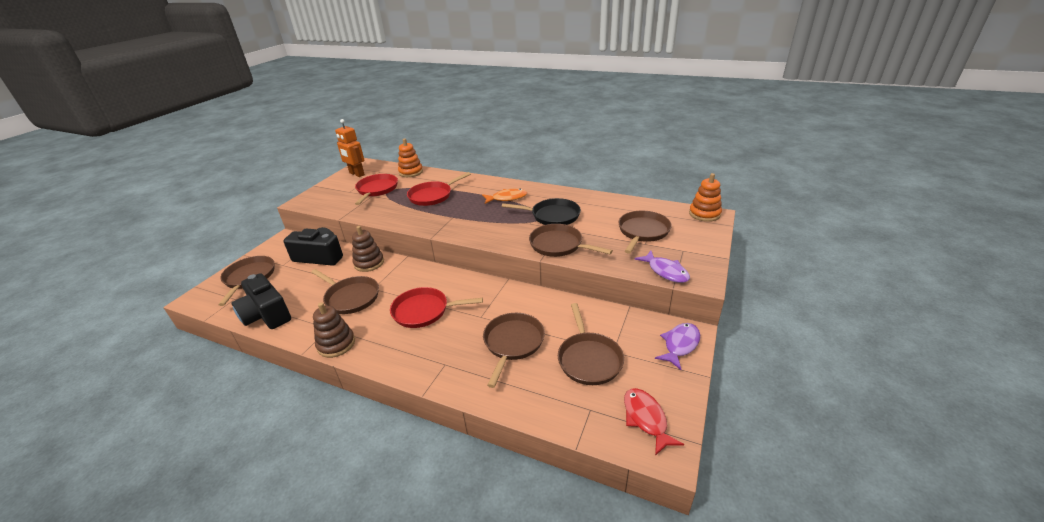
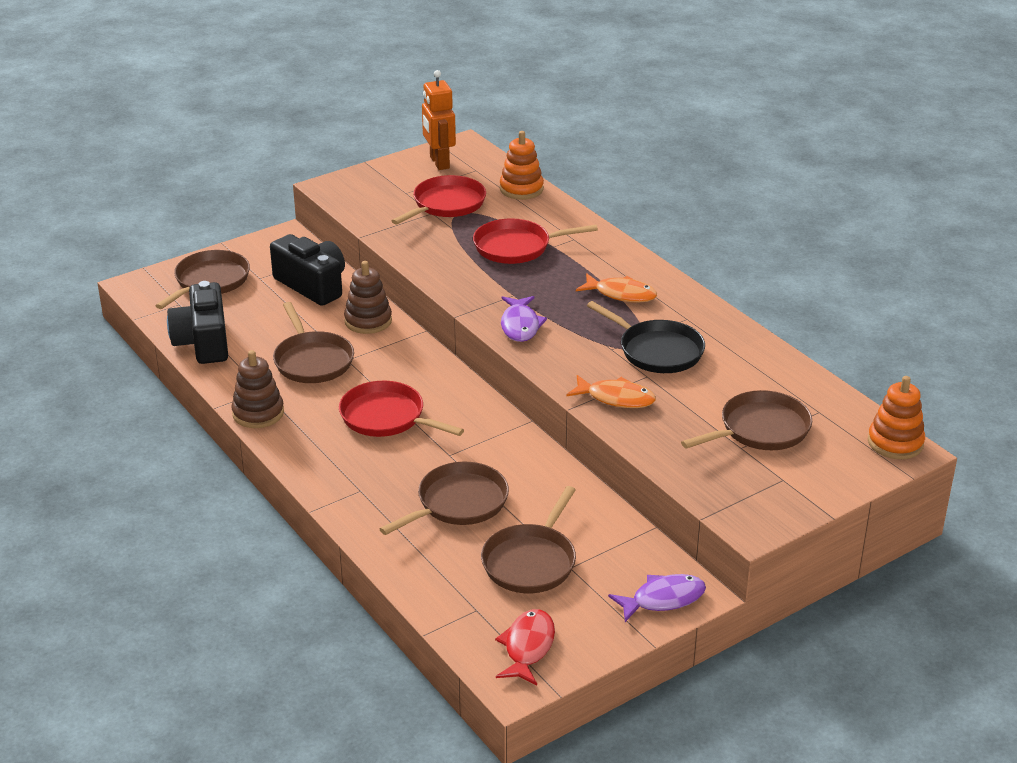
camera: 30 degrees right, 0 degrees up
brown pan [529,224,613,257] -> orange fish [566,375,656,408]
purple fish [634,251,690,283] -> purple fish moved to [501,296,547,342]

